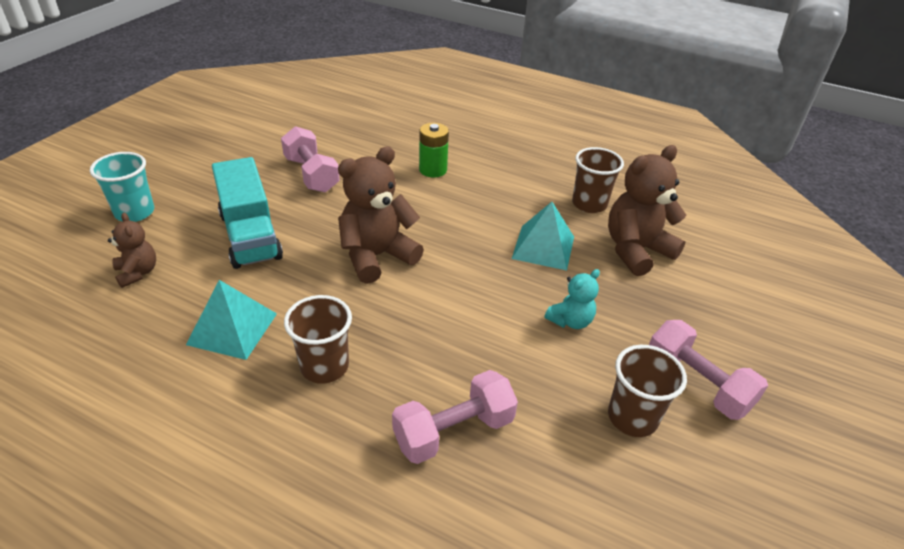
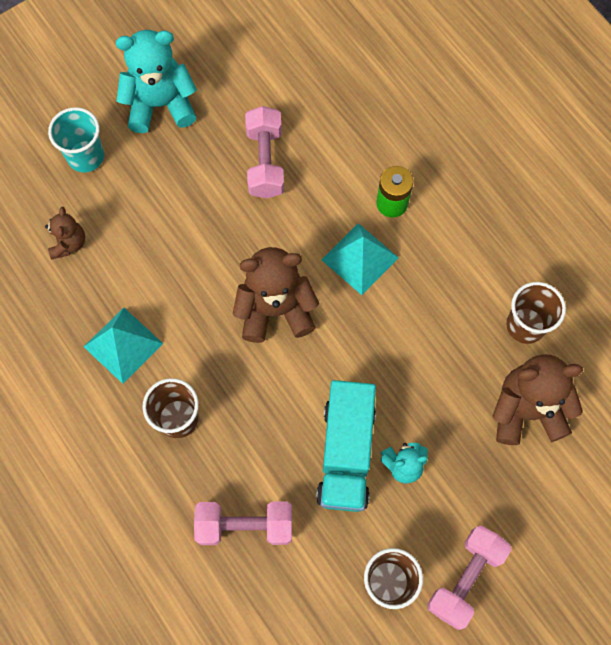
camera: 30 degrees right, 30 degrees up
turquoise truck [212,157,283,269] -> turquoise truck moved to [316,380,376,512]
turquoise pyramid [512,202,574,271] -> turquoise pyramid moved to [322,223,399,295]
pink dumbbell [649,320,768,420] -> pink dumbbell turned 45 degrees clockwise [427,525,511,630]
none -> turquoise teddy bear [115,30,197,133]

